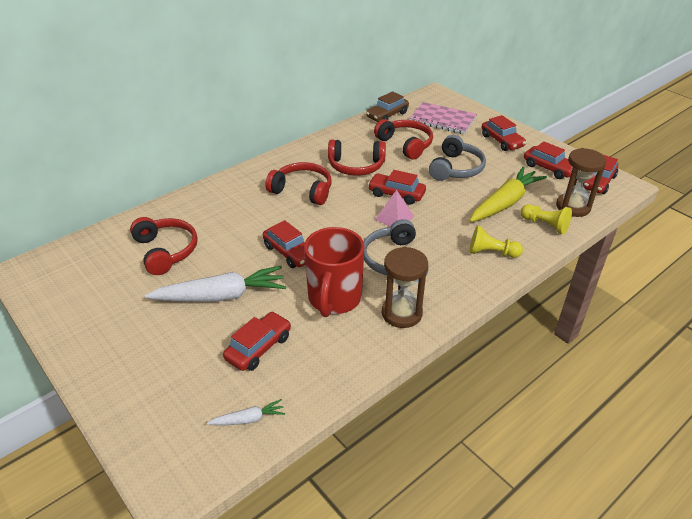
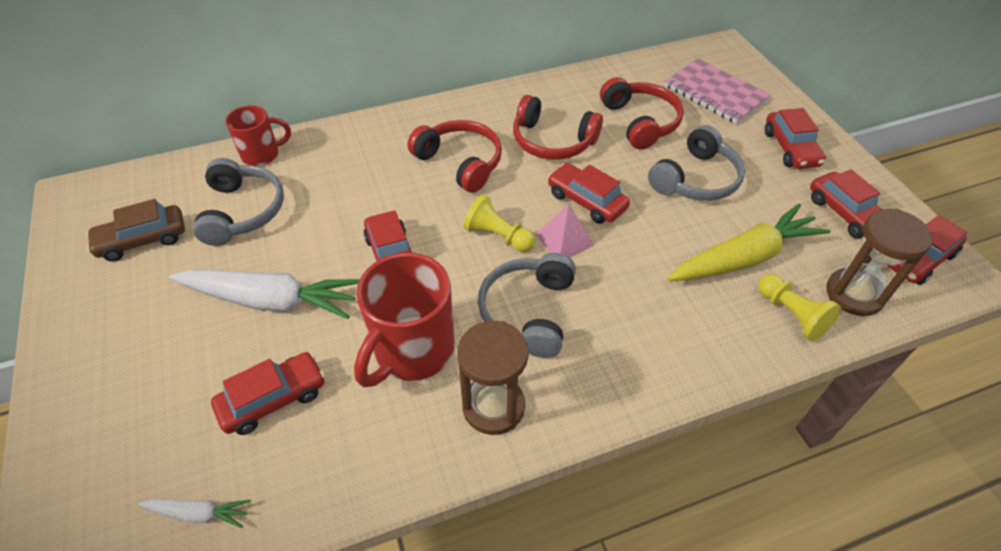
camera: 20 degrees right, 10 degrees up
red headphones [130,217,198,275] -> grey headphones [193,158,284,246]
brown car [366,91,409,122] -> brown car moved to [86,199,185,261]
yellow pawn [470,226,523,258] -> yellow pawn moved to [463,194,535,252]
none -> red mug [225,105,291,166]

